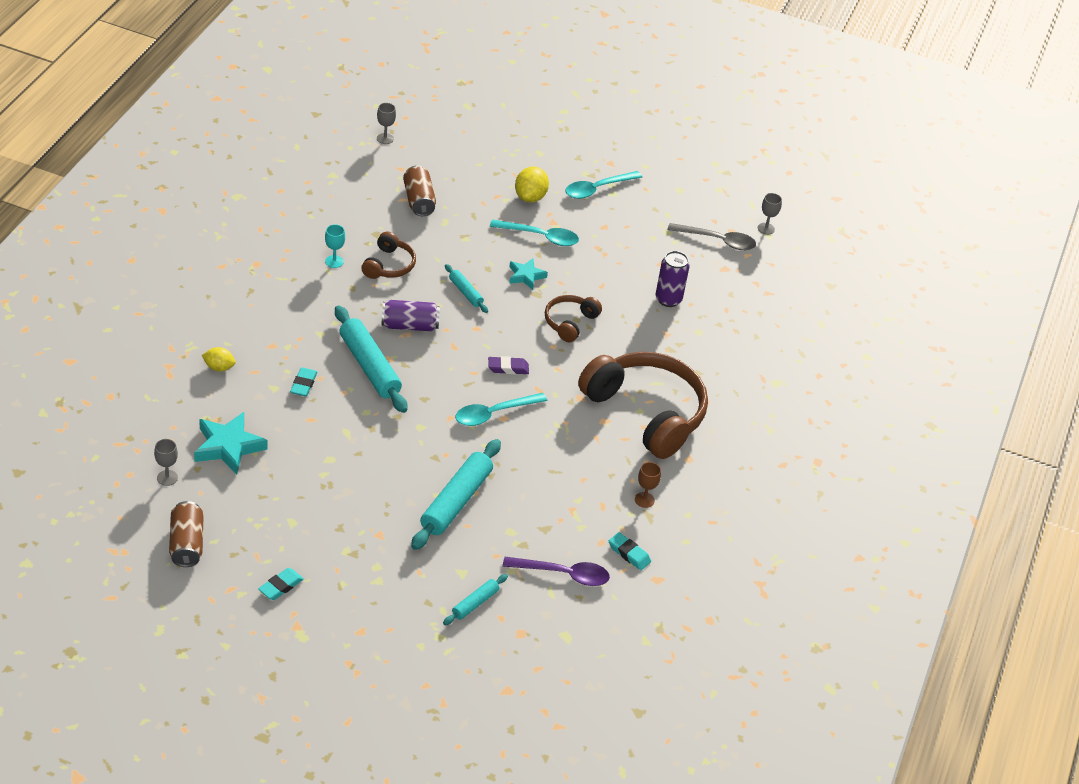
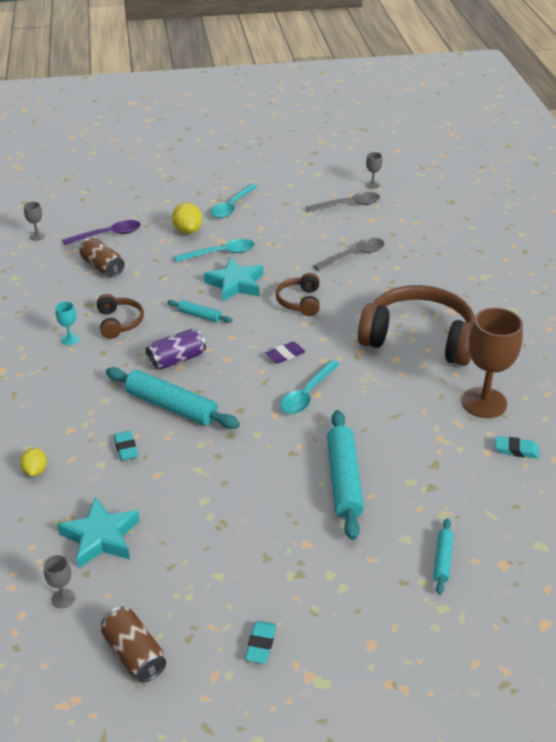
camera: 25 degrees left, 5 degrees down
yellow lemon [202,347,236,371] -> yellow lemon turned 75 degrees counterclockwise [20,448,47,476]
purple spoon [503,557,610,586] -> purple spoon moved to [62,220,141,245]
turquoise star [509,258,548,290] -> turquoise star [204,257,263,302], size x1.66
brown goblet [635,462,661,508] -> brown goblet [462,308,523,418], size x2.33
purple can [656,251,689,307] -> grey spoon [313,238,384,271]

